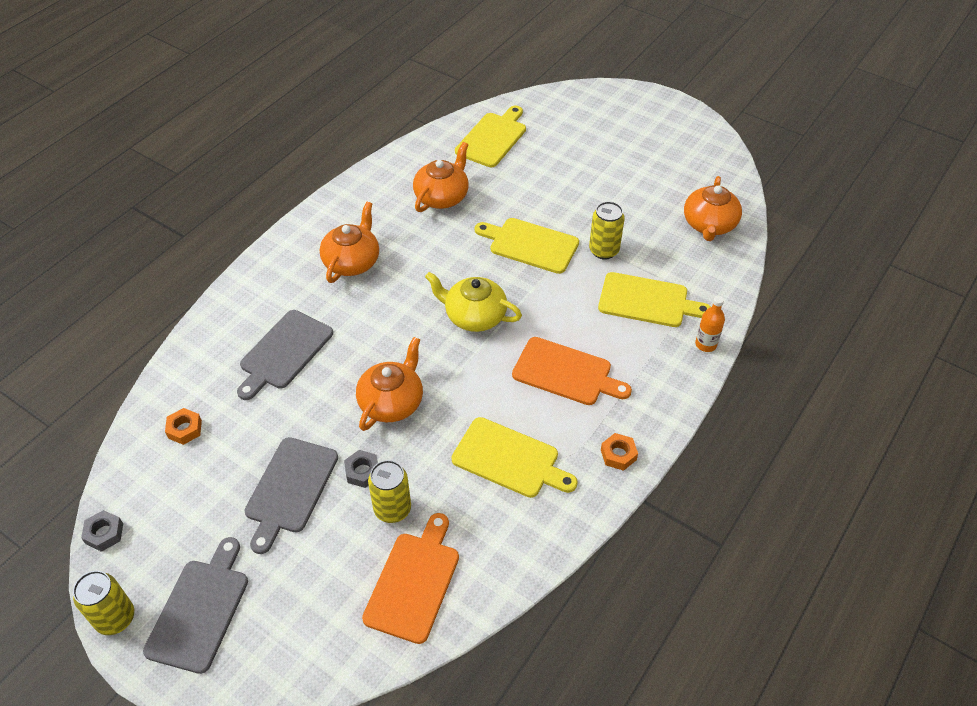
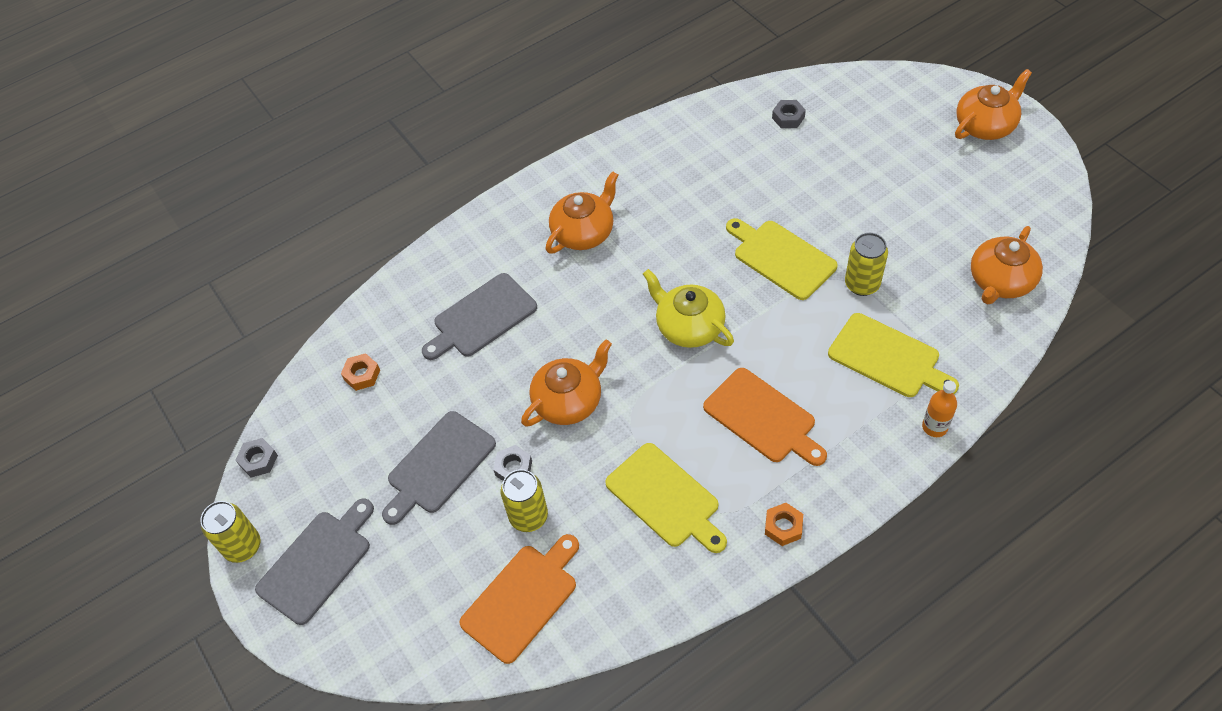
camera: 25 degrees right, 5 degrees up
orange teapot [413,142,469,212] -> orange teapot moved to [955,69,1032,140]
yellow cutting board [455,106,526,167] -> grey nut [772,100,806,128]

